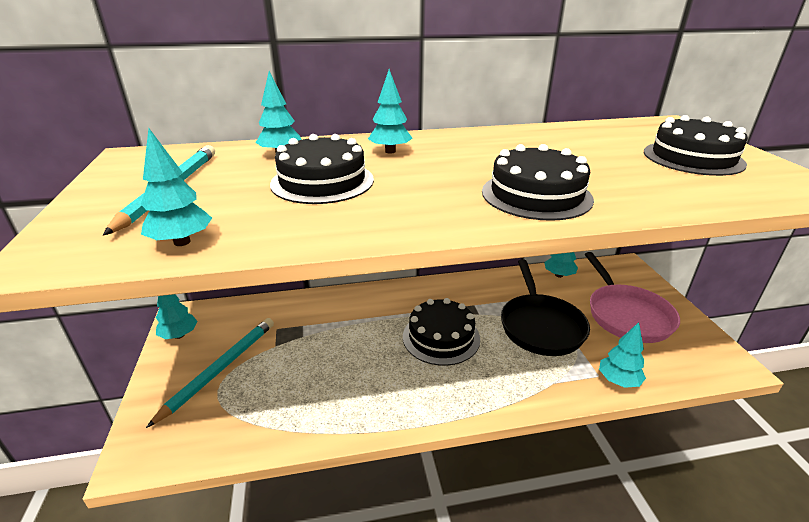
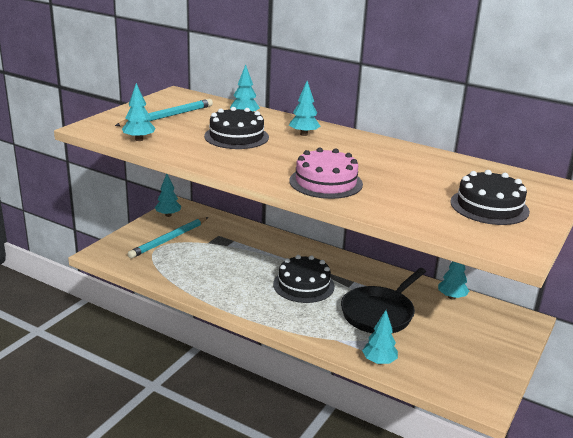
camera: 40 degrees right, 5 degrees down
turquoise pencil [146,318,274,428] -> turquoise pencil turned 150 degrees clockwise [128,217,208,258]
black cake [482,144,594,221] -> pink cake [289,147,363,199]
pink pan [585,252,680,343] -> none

